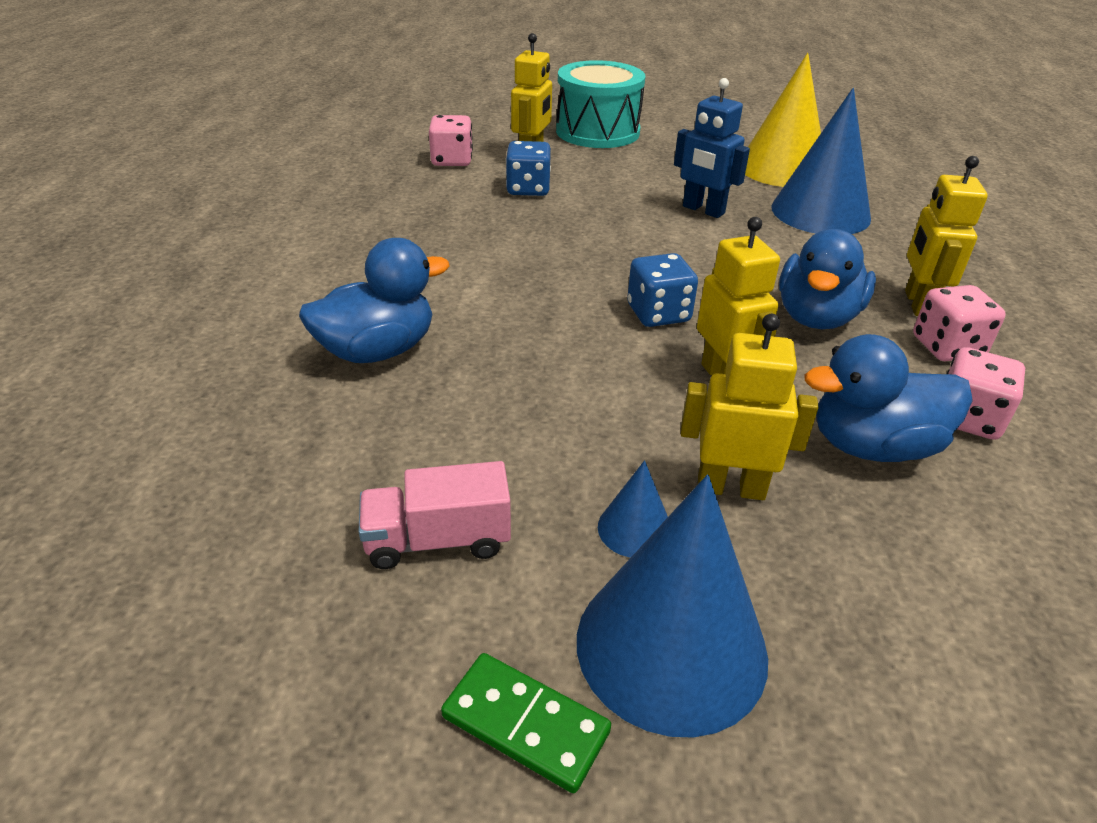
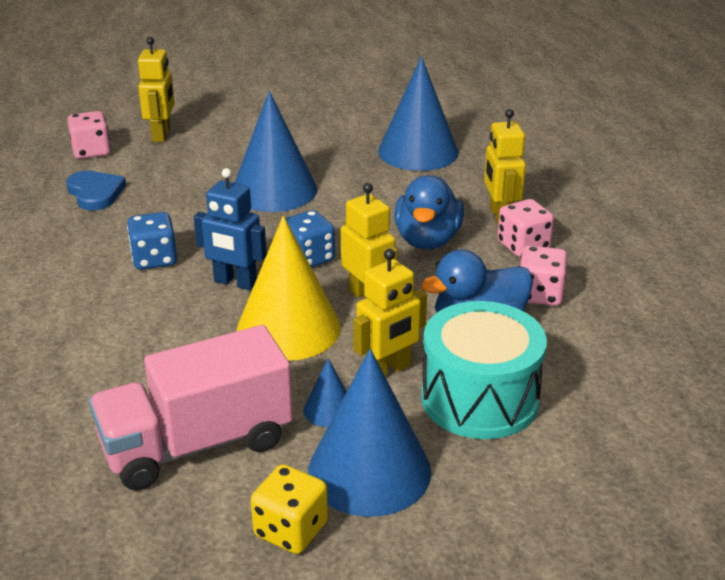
camera: 15 degrees left, 5 degrees down
blue duck [299,238,450,363] -> none
pink truck [358,461,511,569] -> pink truck [89,325,293,491], size x1.83
green domino [441,653,611,793] -> yellow dice [250,464,328,554]
blue dice [506,141,551,196] -> blue dice moved to [127,212,177,270]
turquoise drum [556,60,645,148] -> turquoise drum moved to [421,301,547,439]
blue robot [674,78,750,218] -> blue robot moved to [194,168,267,290]
yellow robot [681,314,819,500] -> yellow robot turned 150 degrees clockwise [353,249,427,378]
yellow cone [745,53,821,187] -> yellow cone moved to [237,216,341,361]
none -> blue heart [66,171,126,210]
none -> blue cone [235,91,317,212]

